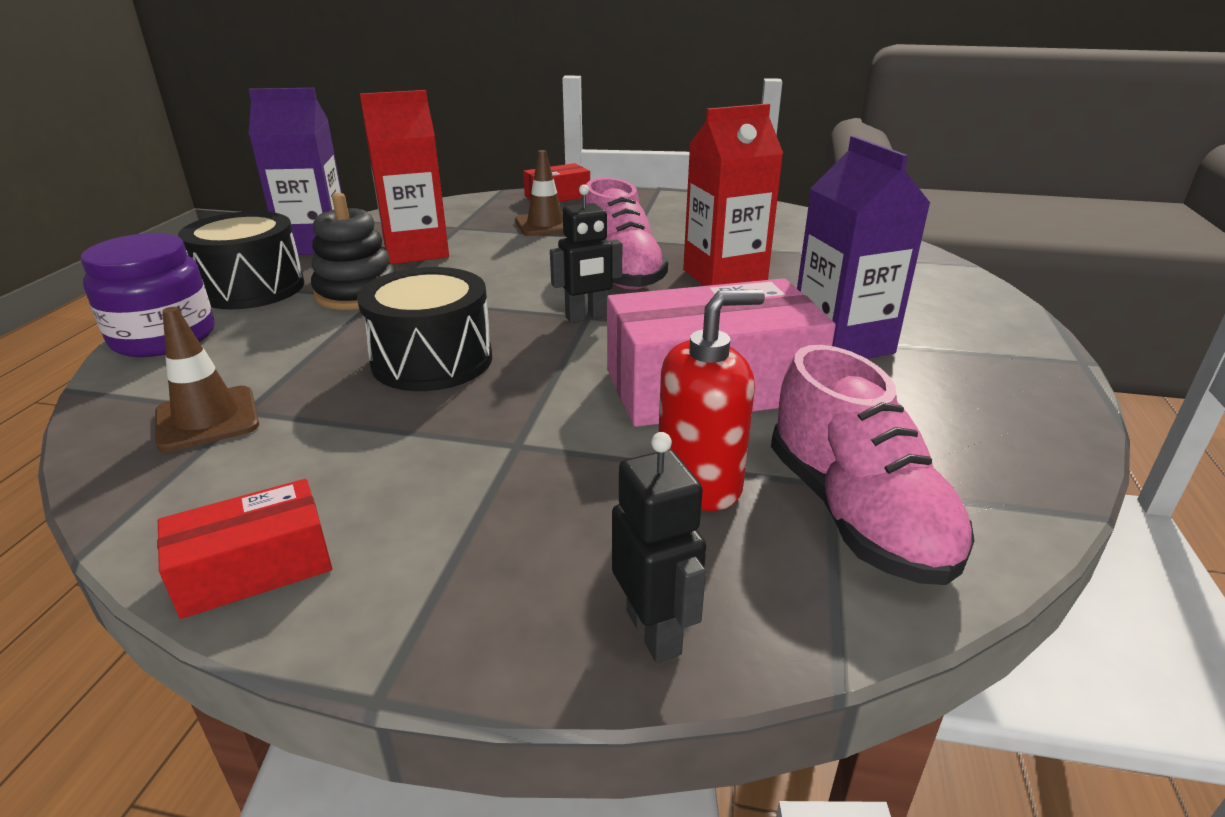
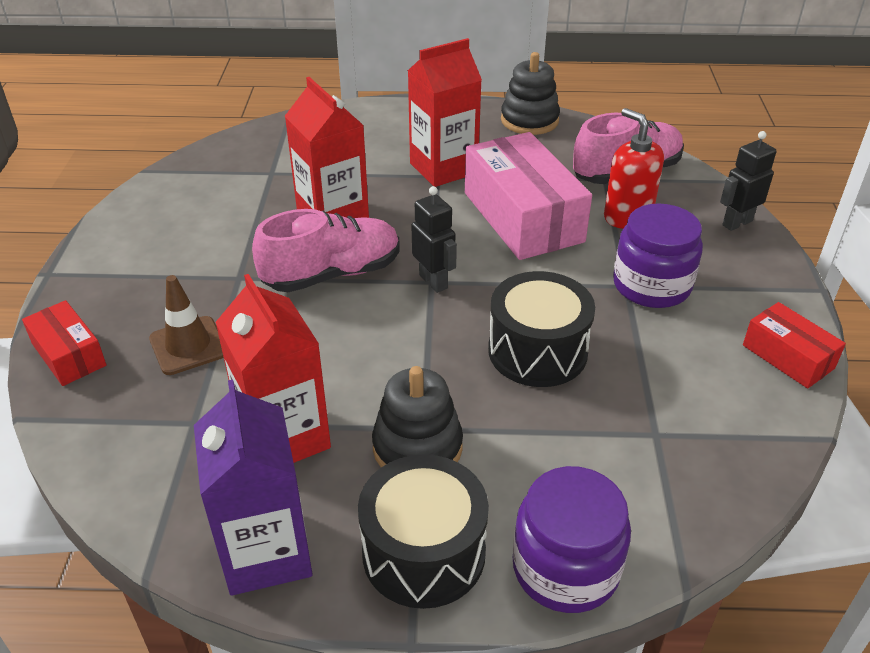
camera: 100 degrees left, 10 degrees up
brown traffic cone [155,307,259,452] -> none
purple carton [797,136,930,359] -> red carton [408,38,482,187]
none -> black stacking toy [501,52,560,135]
none -> purple jar [613,204,703,308]

